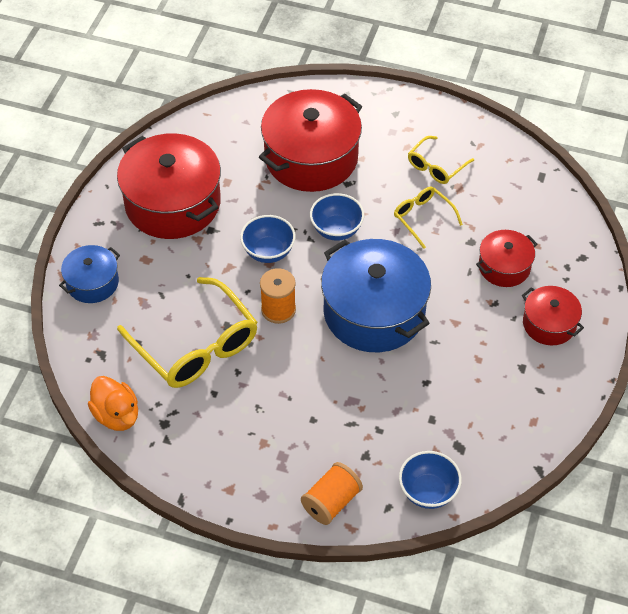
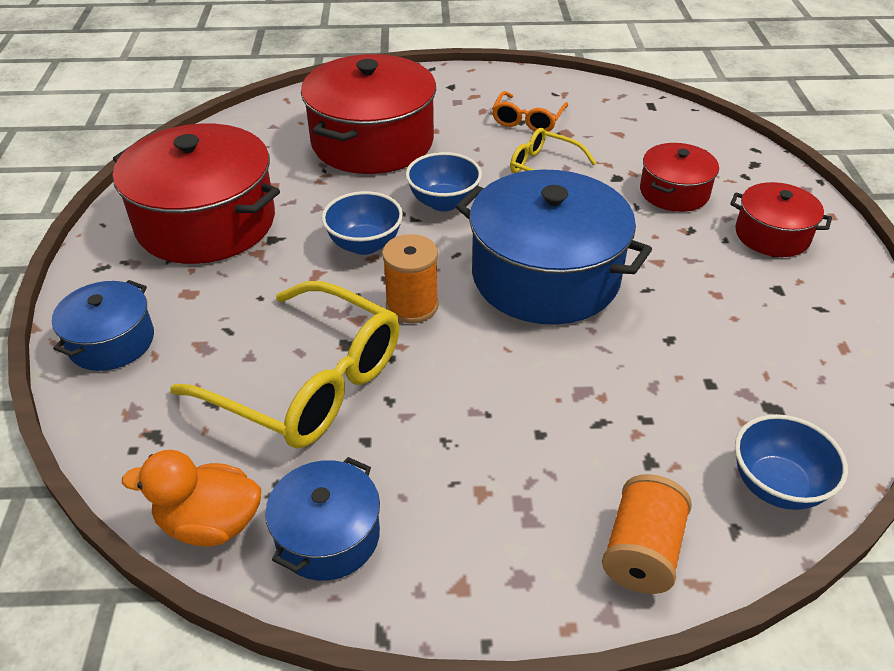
camera: 20 degrees left, 10 degrees down
orange duck [88,376,138,431] -> orange duck turned 150 degrees clockwise [122,450,261,547]
yellow glasses [408,136,474,184] -> orange glasses [492,91,568,132]
none -> blue pot [265,457,380,581]

